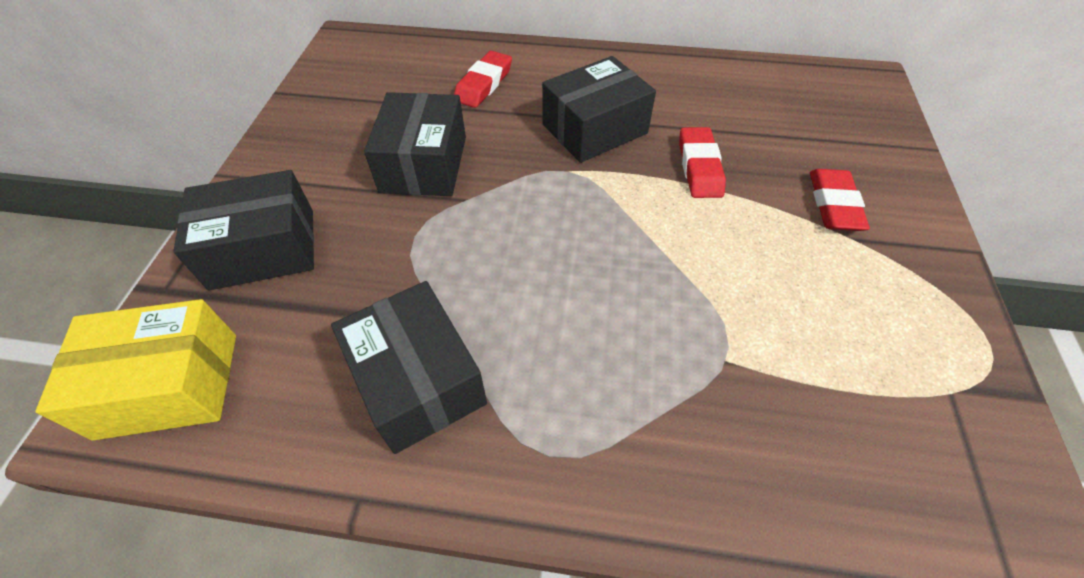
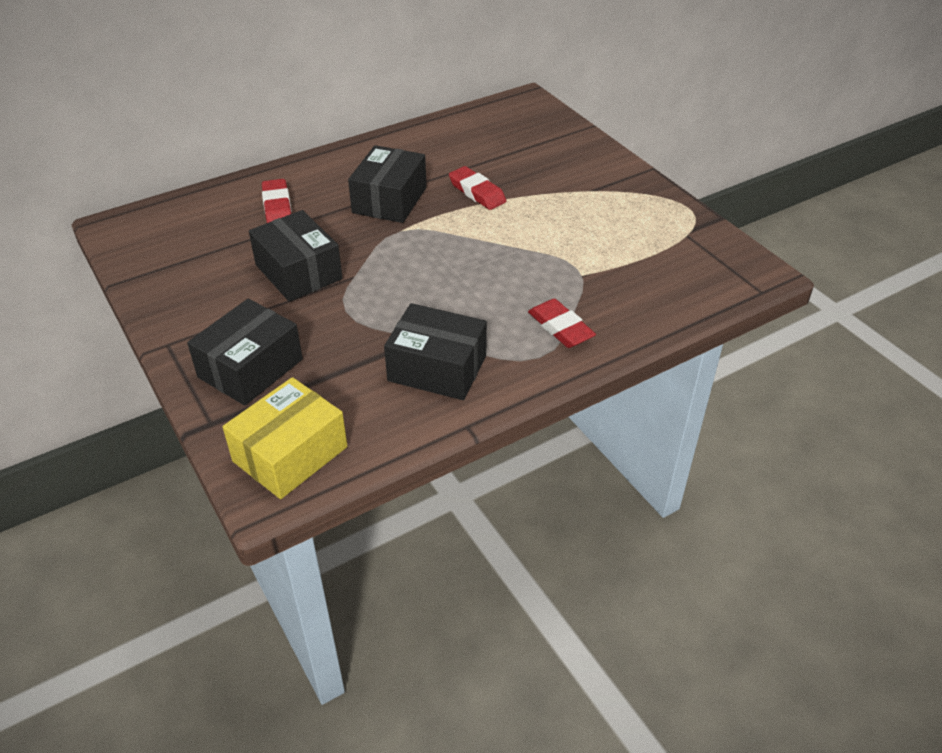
camera: 40 degrees left, 10 degrees down
red eraser [810,169,870,231] -> red eraser moved to [528,299,596,348]

